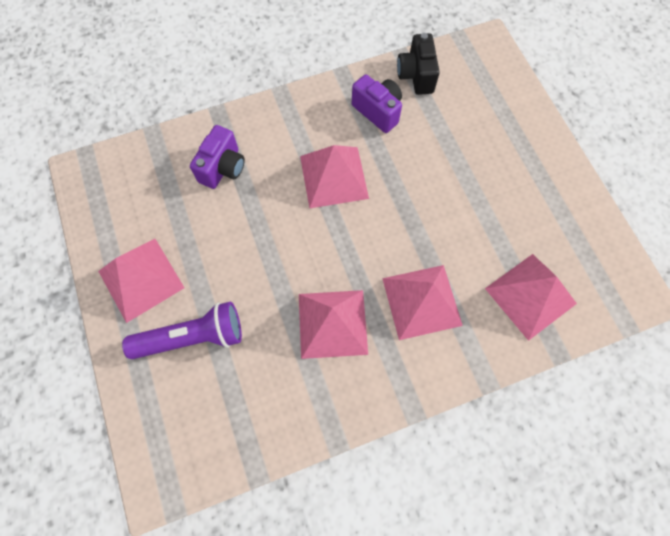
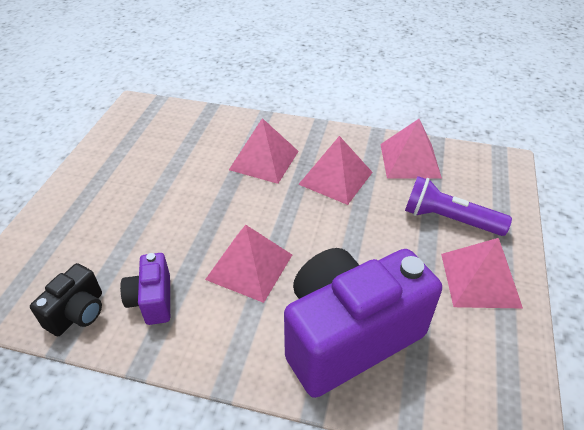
camera: 145 degrees left, 25 degrees down
purple camera [190,125,245,189] -> purple camera [284,248,442,398], size x2.18
pink pyramid [485,254,577,341] -> pink pyramid moved to [380,119,442,179]

